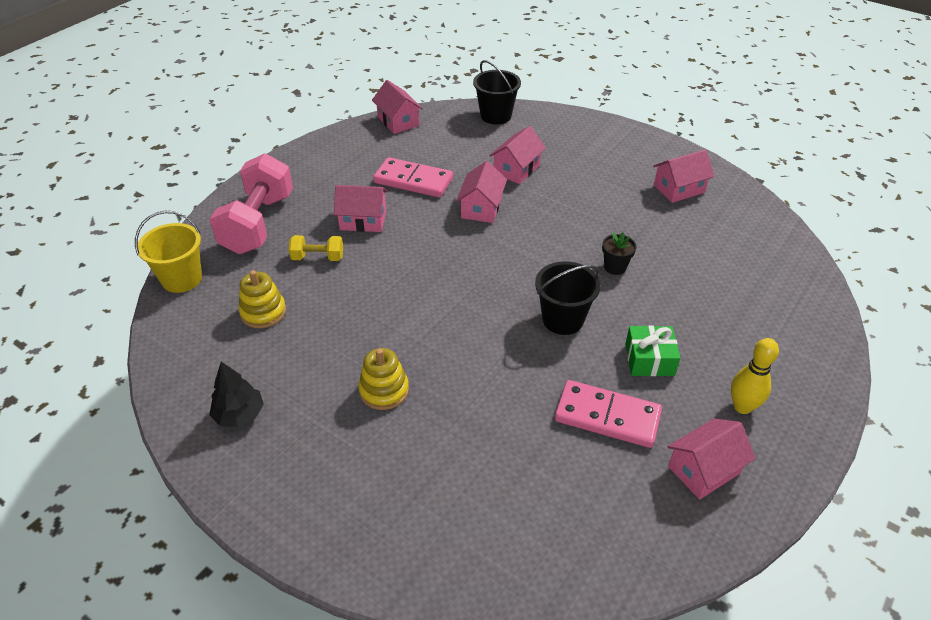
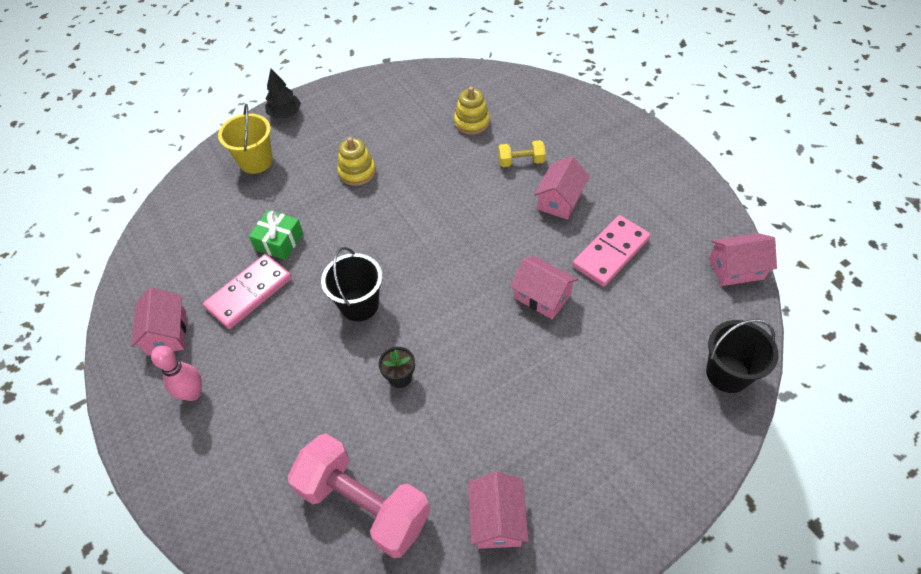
camera: 115 degrees right, 10 degrees up
yellow bucket [135,211,202,293] -> yellow bucket moved to [218,104,273,174]
pink dumbbell [209,153,293,254] -> pink dumbbell moved to [288,433,430,558]
black tree [209,362,264,427] -> black tree moved to [265,69,301,118]
yellow dumbbell [289,235,343,261] -> yellow dumbbell turned 60 degrees clockwise [498,140,546,167]
pink house [489,126,546,184] -> none
green gift [625,325,680,376] -> green gift moved to [249,210,303,260]
yellow bowling pin [731,338,779,414] -> pink bowling pin [151,346,202,401]

